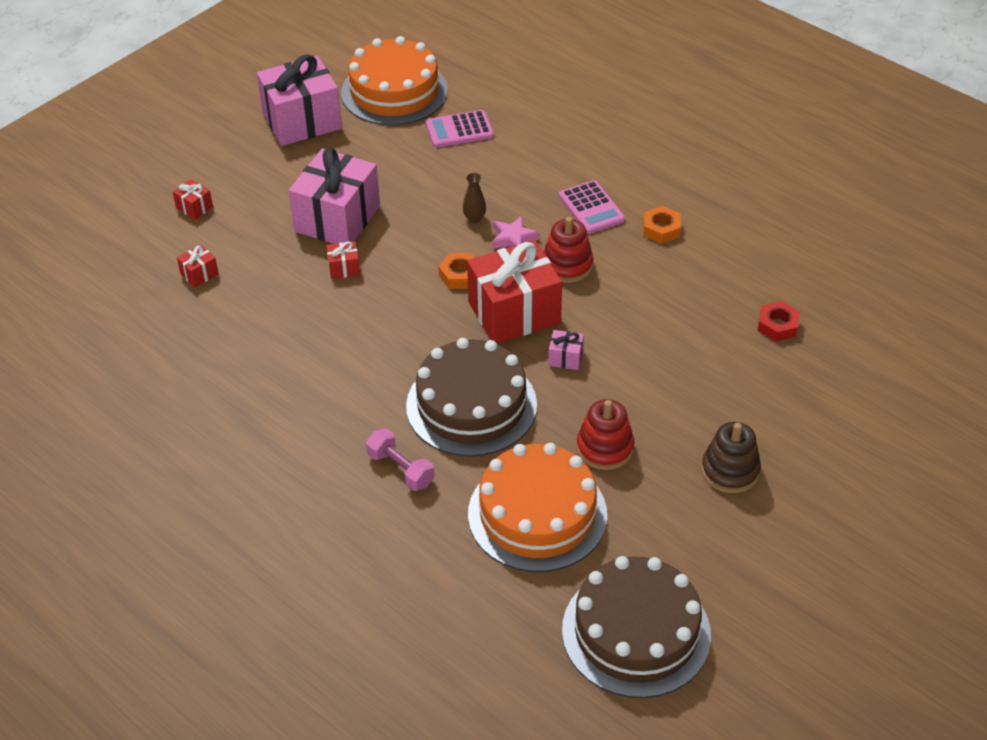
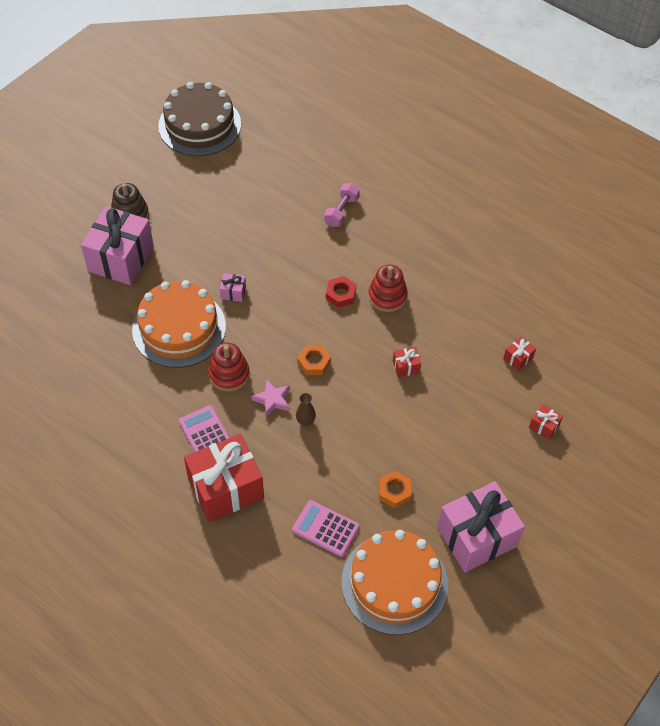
camera: 175 degrees right, 10 degrees up
pink gift [289,148,380,244] -> pink gift moved to [81,206,154,285]
pink dumbbell [366,428,435,491] -> pink dumbbell turned 75 degrees clockwise [324,183,360,227]
brown cake [406,338,537,457] -> none
pink calculator [426,110,494,148] -> pink calculator turned 135 degrees counterclockwise [292,500,360,557]
red gift [467,240,562,344] -> red gift moved to [184,434,264,522]
orange cake [468,443,607,572] -> orange cake moved to [132,280,226,368]
red stacking toy [576,399,634,470] -> red stacking toy moved to [368,264,408,312]
orange nut [643,206,681,244] -> orange nut moved to [379,471,411,508]
red nut [757,301,800,342] -> red nut moved to [326,276,356,308]

